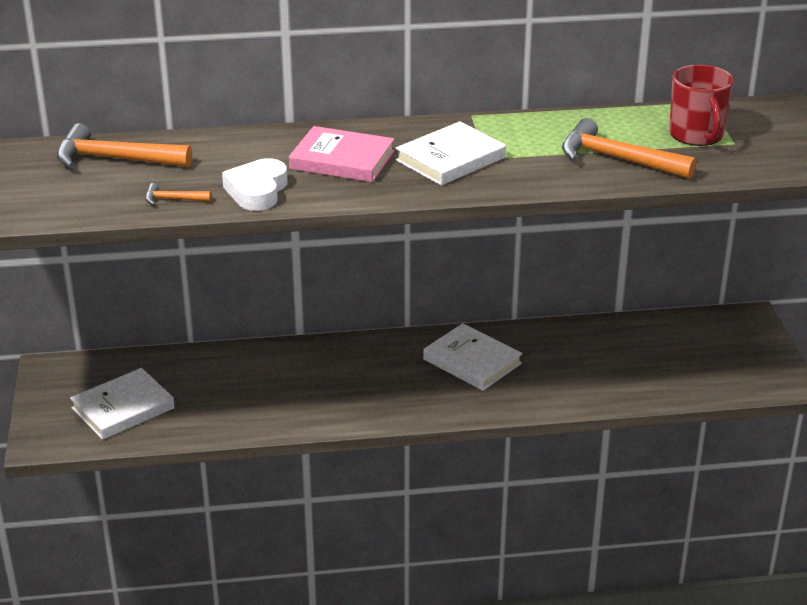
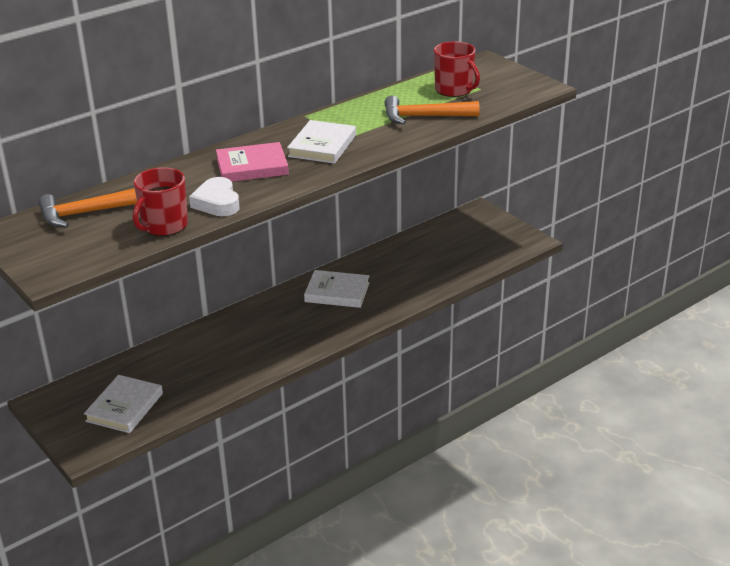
camera: 30 degrees left, 0 degrees up
orange hammer [145,183,211,205] -> red mug [133,167,188,236]

